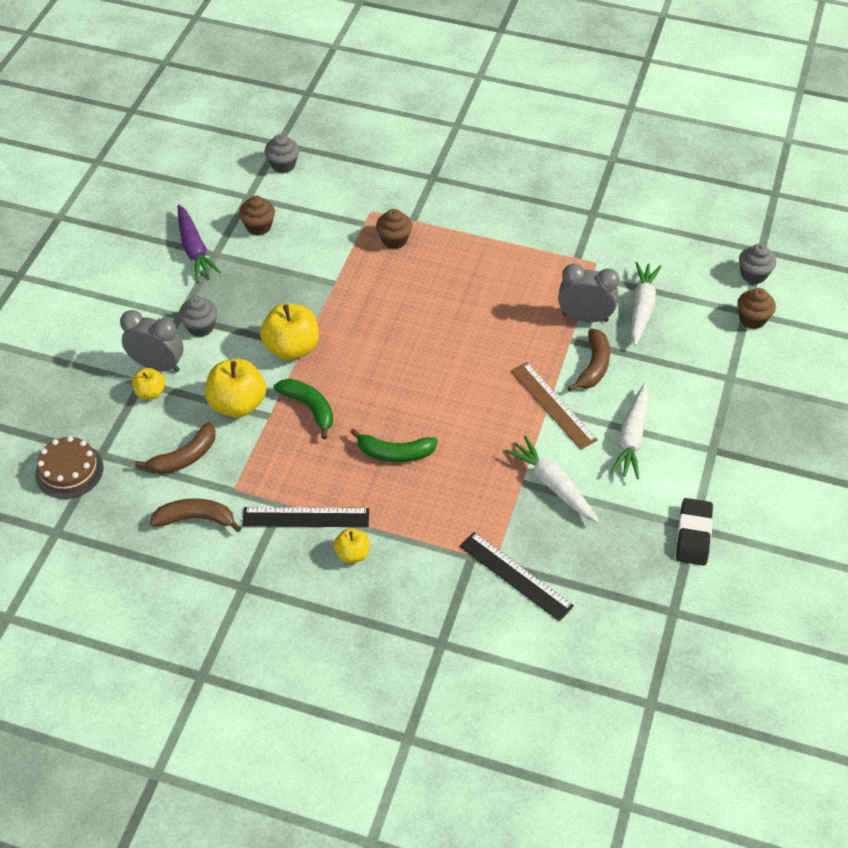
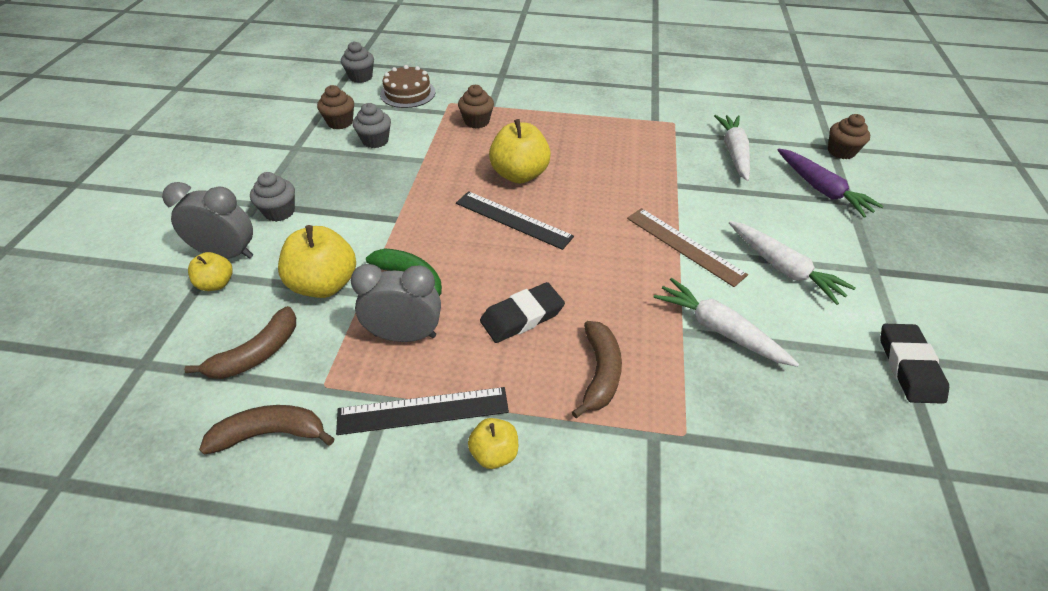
camera: 10 degrees left, 5 degrees down
brown cake [35,436,103,499] -> brown cake moved to [380,65,435,108]
purple carrot [178,205,221,281] -> purple carrot moved to [778,149,884,218]
yellow apple [260,303,319,360] -> yellow apple moved to [489,119,551,183]
green banana [350,428,438,462] -> black eraser [480,282,565,343]
black ruler [459,532,574,622] -> black ruler moved to [456,191,574,250]
grey clock [558,264,620,322] -> grey clock moved to [351,264,441,342]
brown banana [568,328,610,391] -> brown banana moved to [572,321,622,418]
white carrot [610,383,649,479] -> white carrot turned 45 degrees counterclockwise [729,221,856,305]
grey cupcake [739,244,776,284] -> grey cupcake moved to [353,103,391,148]

